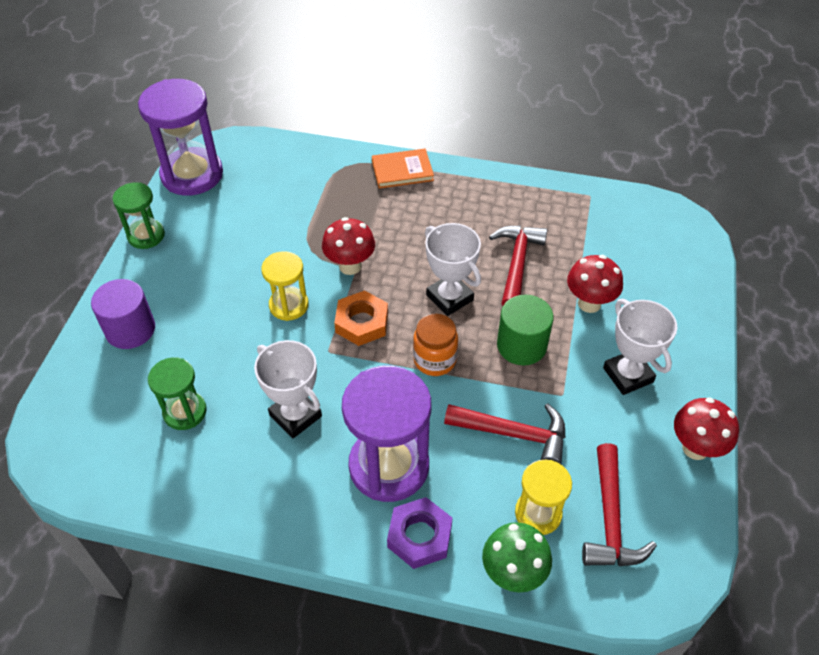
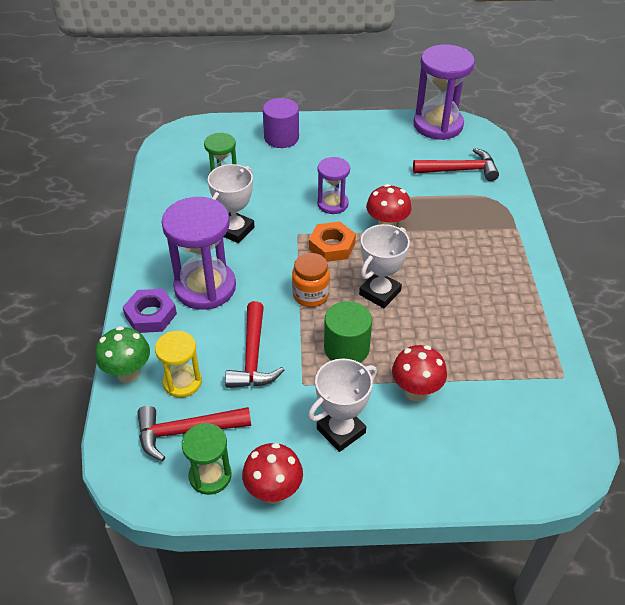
camera: 75 degrees right, 5 degrees down
green hourglass [112,182,165,249] -> green hourglass moved to [182,423,231,495]
yellow hourglass [261,251,309,321] -> purple hourglass [317,157,350,214]
orange book [372,149,434,189] -> none
red hammer [489,226,547,307] -> red hammer moved to [413,148,499,181]

